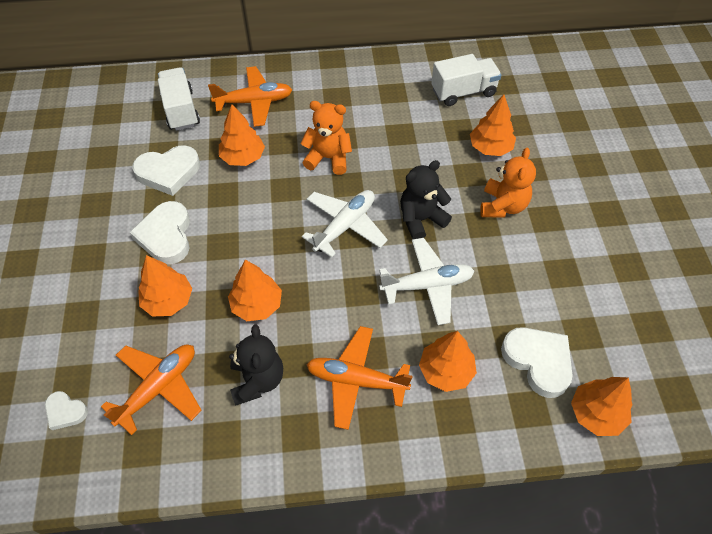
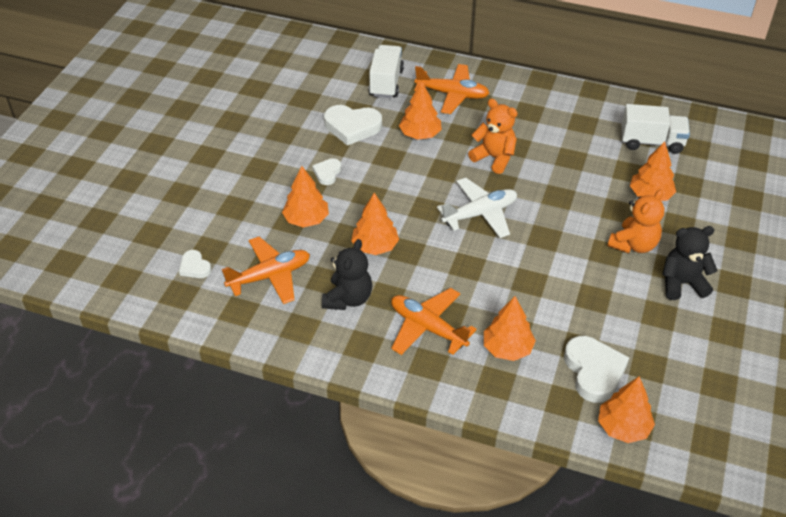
camera: 25 degrees right, 10 degrees down
white heart [130,201,190,265] -> white heart [312,158,341,185], size x0.54
white plane [379,238,474,325] -> none
black teddy bear [400,160,452,239] -> black teddy bear moved to [662,226,718,300]

